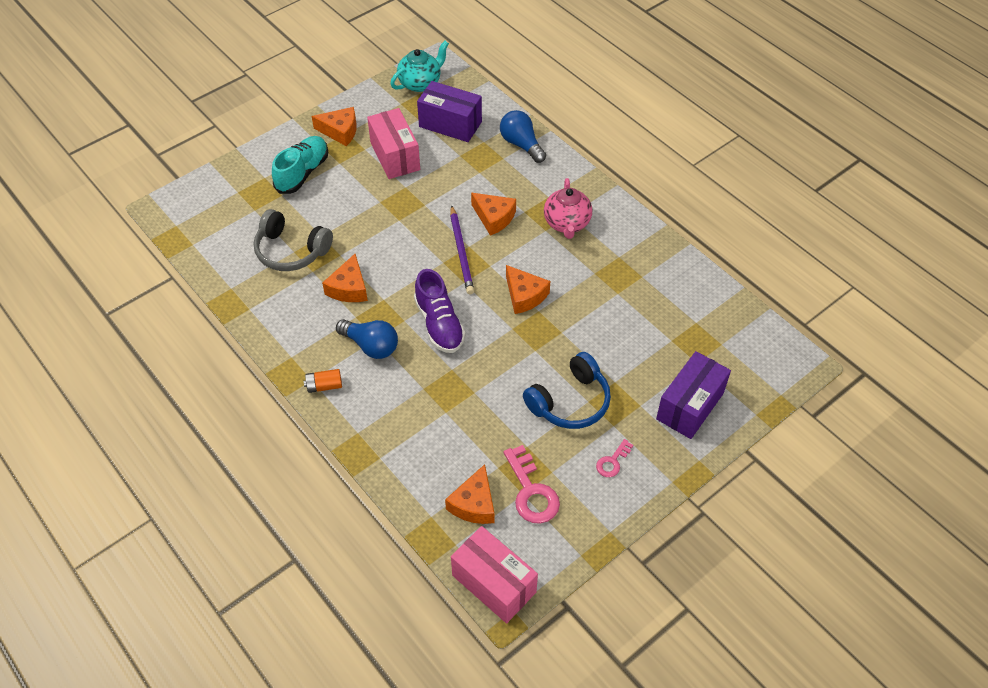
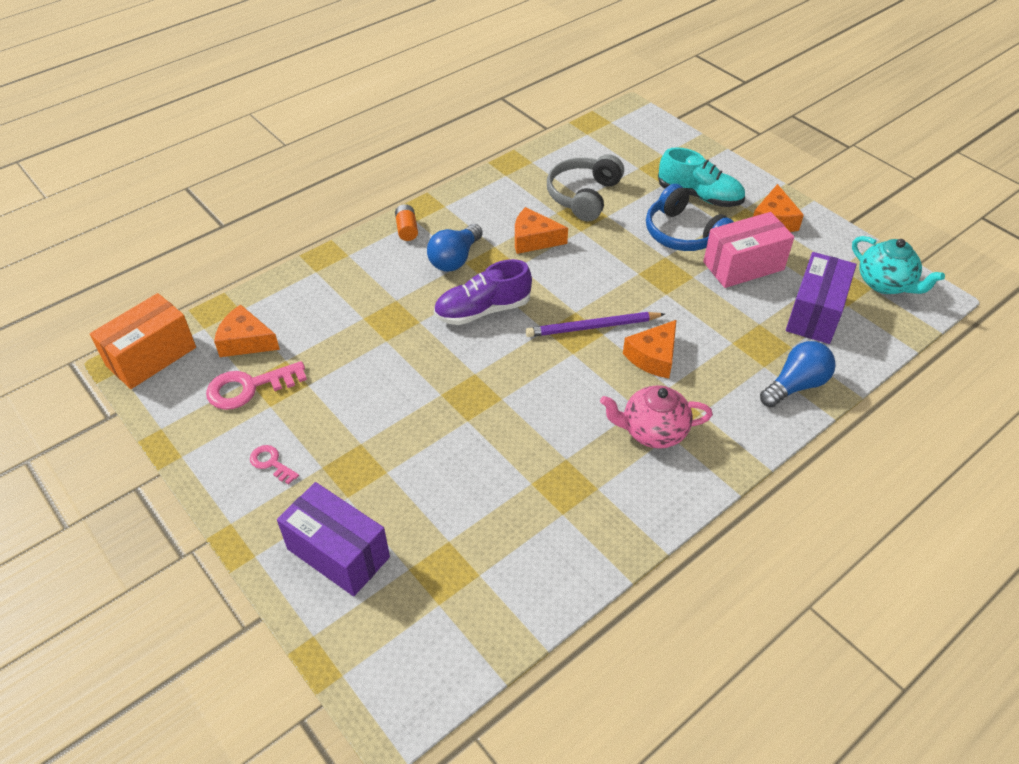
camera: 90 degrees right, 5 degrees down
pink box [451,526,538,623] -> orange box [90,293,196,389]
orange cheese [506,265,550,314] -> none
blue headphones [523,352,611,429] -> blue headphones moved to [646,184,734,251]

